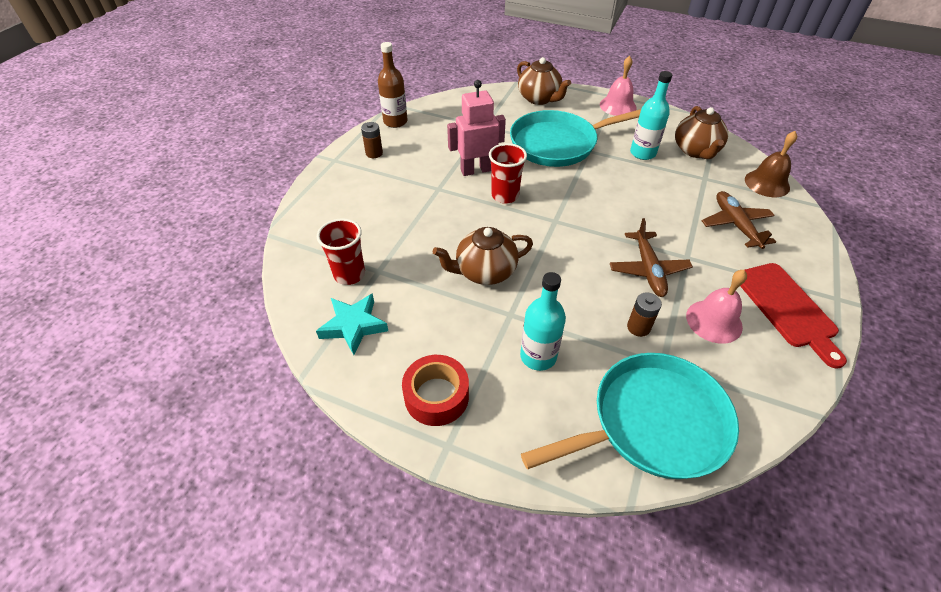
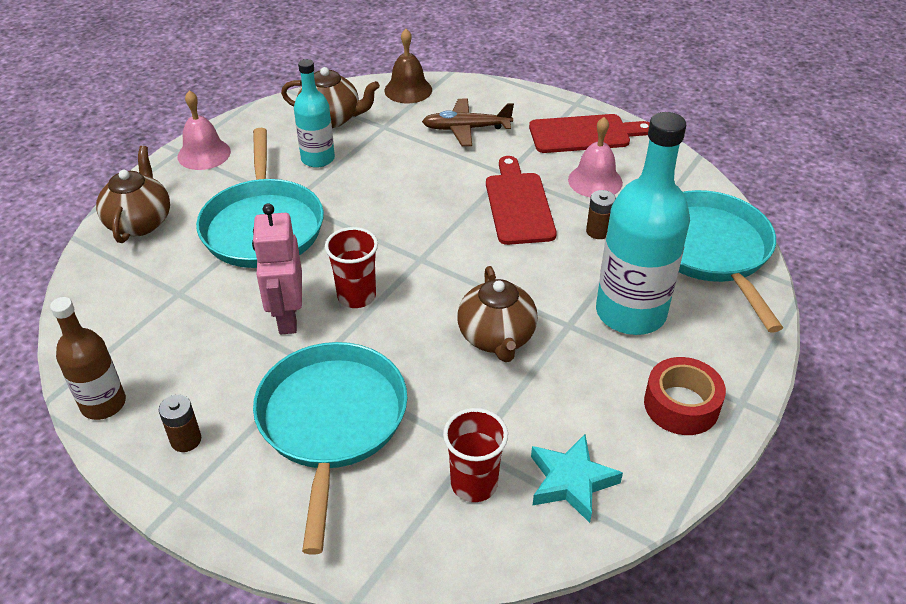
camera: 80 degrees left, 5 degrees down
brown teapot [517,57,571,105] -> brown teapot turned 60 degrees counterclockwise [96,146,170,243]
turquoise bottle [520,272,566,371] -> turquoise bottle [596,112,690,335], size x1.75
brown plane [610,218,693,297] -> red cutting board [486,156,557,245]
none -> turquoise pan [253,342,408,555]

